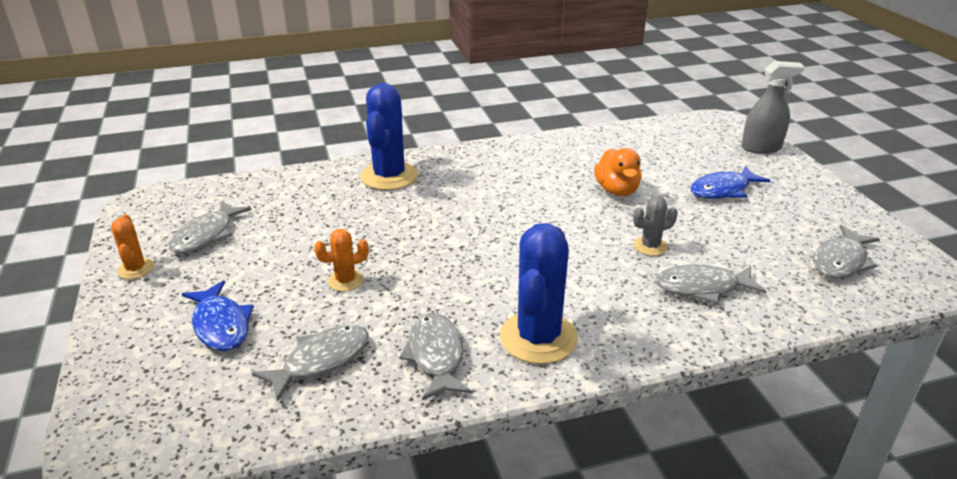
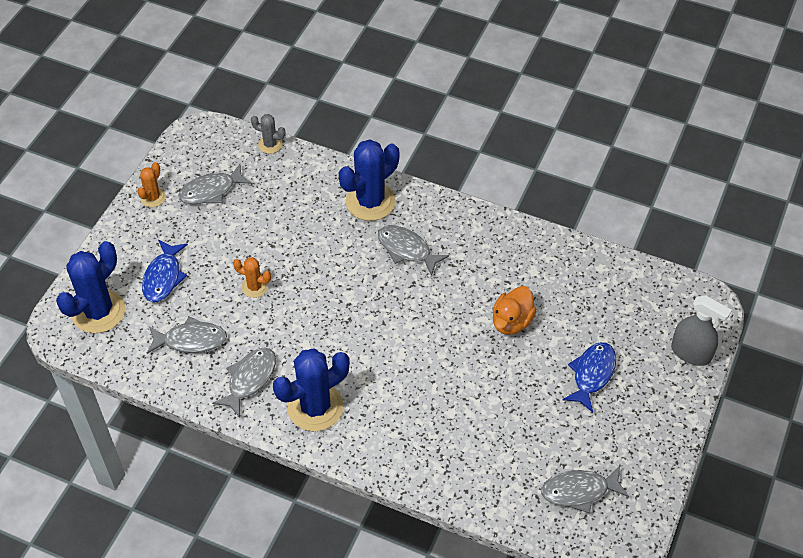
camera: 40 degrees right, 20 degrees up
grey cactus [633,196,678,256] -> grey cactus moved to [251,114,285,154]
grey fish [656,265,767,304] -> grey fish moved to [378,225,449,276]
blue fish [691,166,771,199] -> blue fish turned 105 degrees clockwise [562,342,616,412]
none -> blue cactus [56,241,125,333]

